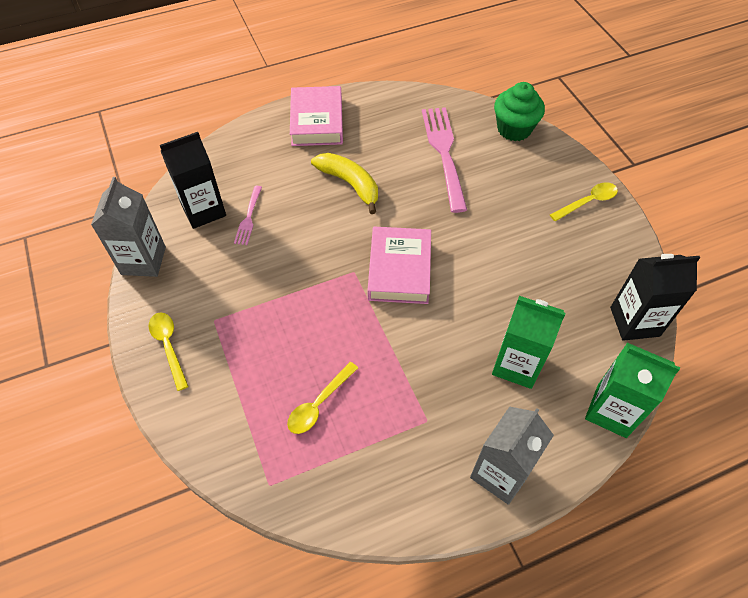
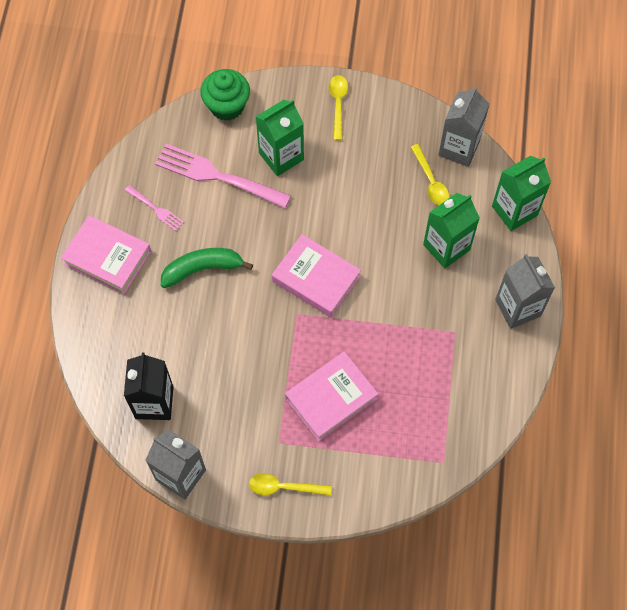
camera: 60 degrees left, 10 degrees up
pink fork [234,186,262,245] -> pink fork moved to [125,185,184,231]
yellow spoon [287,362,358,434] -> yellow spoon moved to [411,144,449,205]
yellow banana [311,153,378,214] -> green banana [161,248,253,288]
black carton [610,254,700,341] -> grey carton [438,86,489,167]
none -> green carton [256,100,304,176]
none -> pink book [285,352,378,442]

